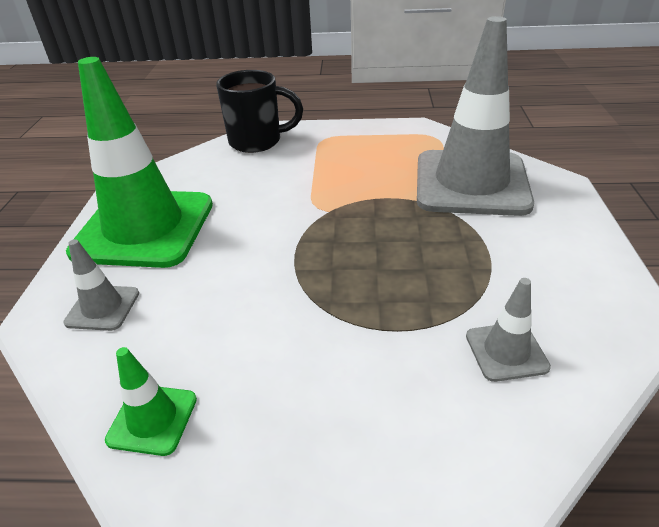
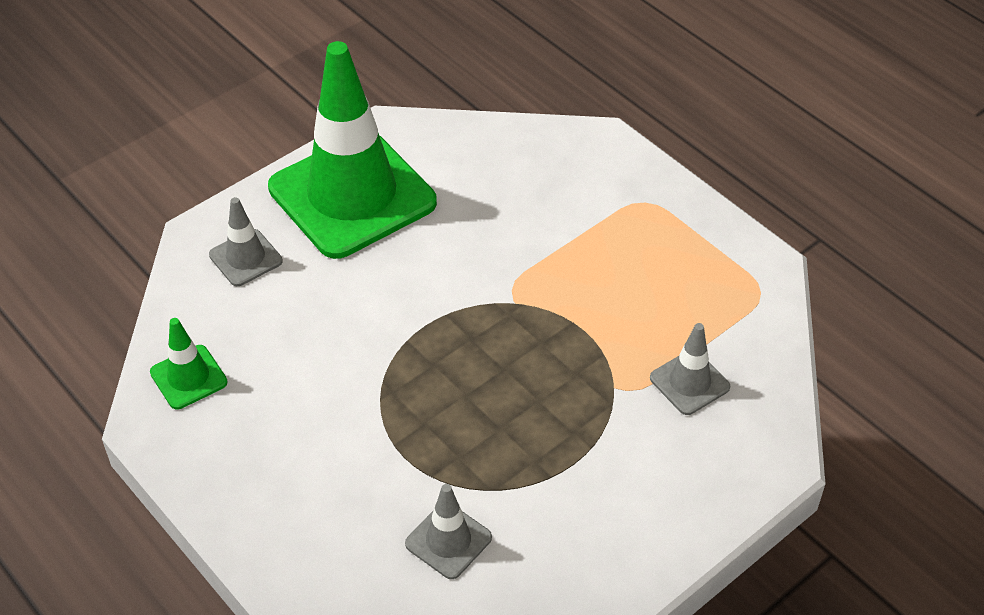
camera: 45 degrees right, 10 degrees up
black mug [216,70,303,153] -> none
grey traffic cone [417,16,534,216] -> grey traffic cone [650,323,730,415], size x0.42

